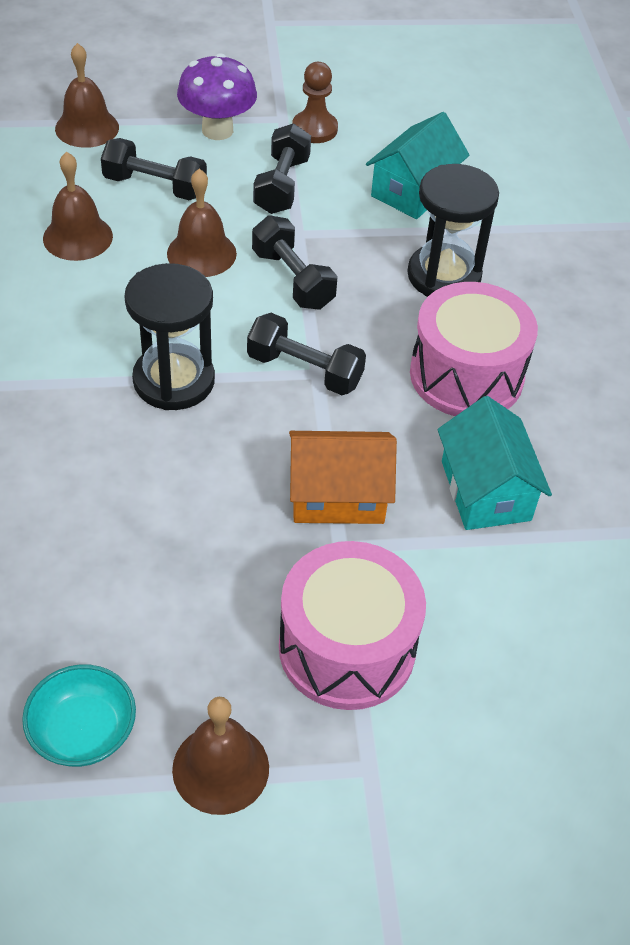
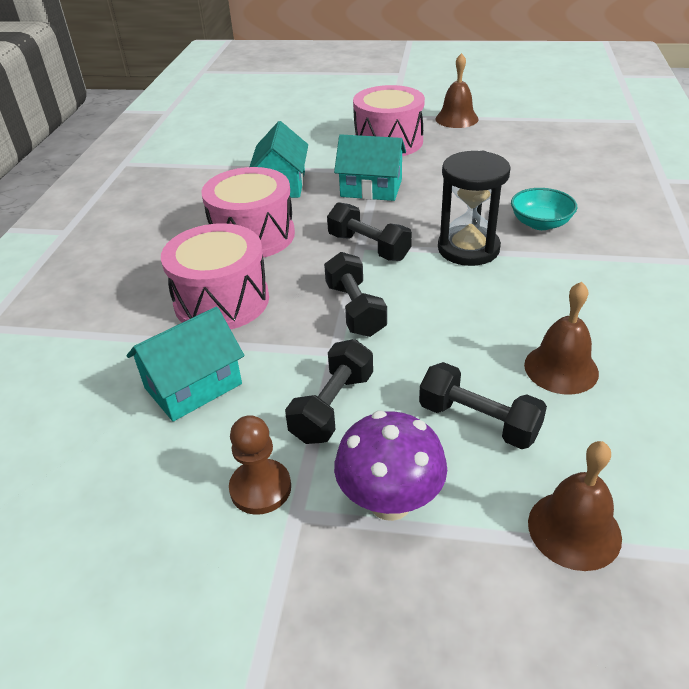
camera: 160 degrees left, 10 degrees down
turquoise bowl [22,664,136,767] -> turquoise bowl moved to [511,188,577,230]
brown bell [167,169,237,277] -> none
orange house [289,431,397,524] -> turquoise house [334,134,406,201]
black hourglass [407,164,499,297] -> pink drum [161,223,269,330]

